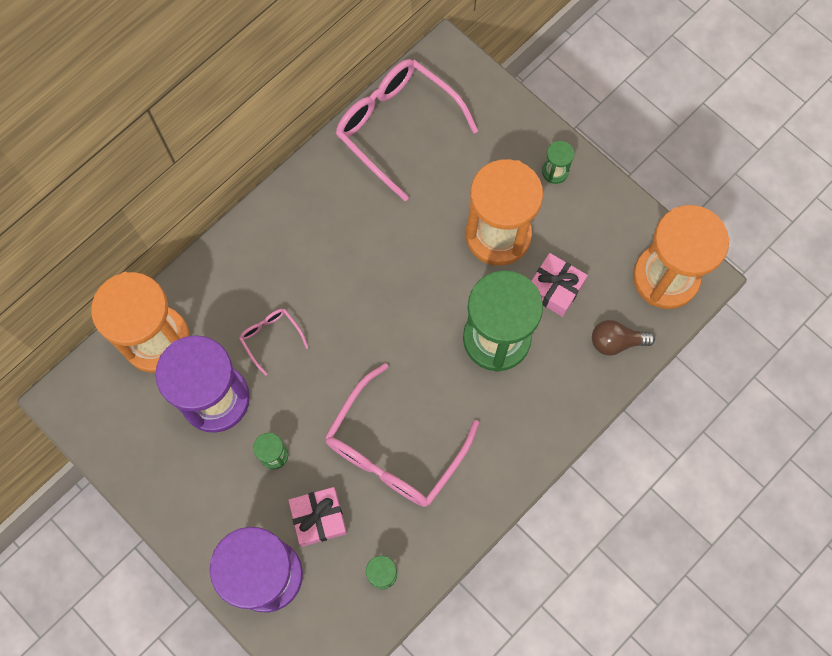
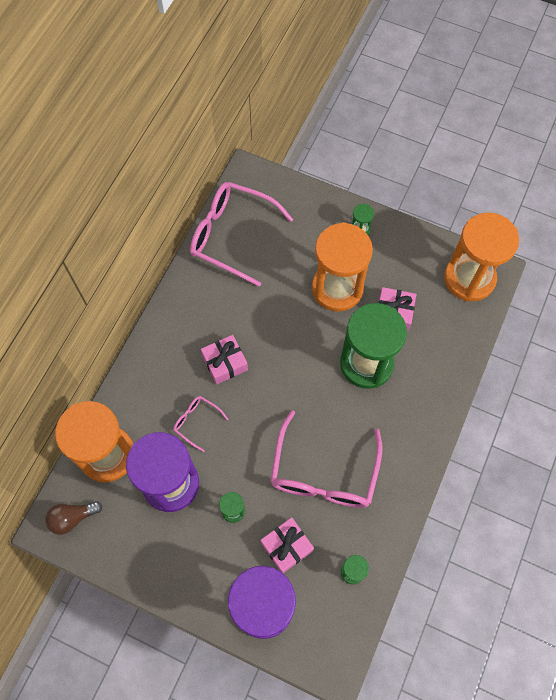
camera: 20 degrees left, 5 degrees down
brown light bulb [592,320,655,356] -> brown light bulb moved to [45,501,102,535]
none -> pink gift [201,335,248,385]

